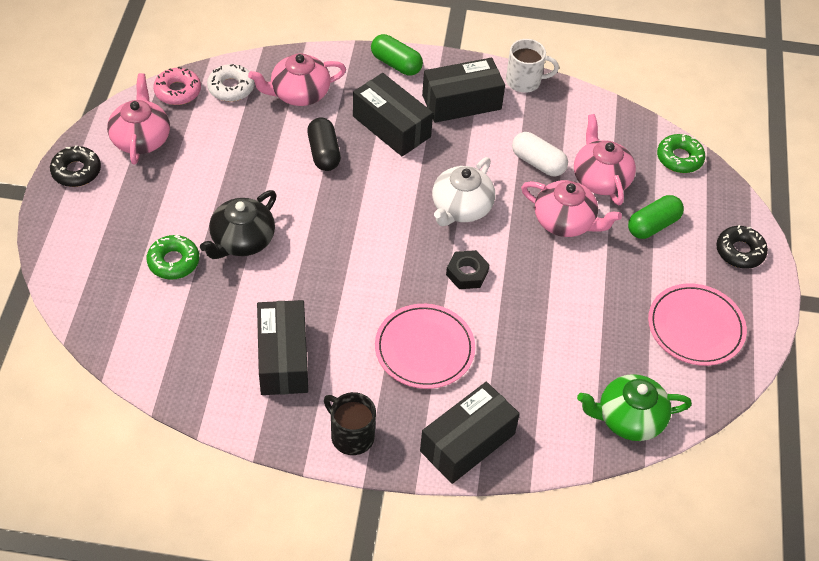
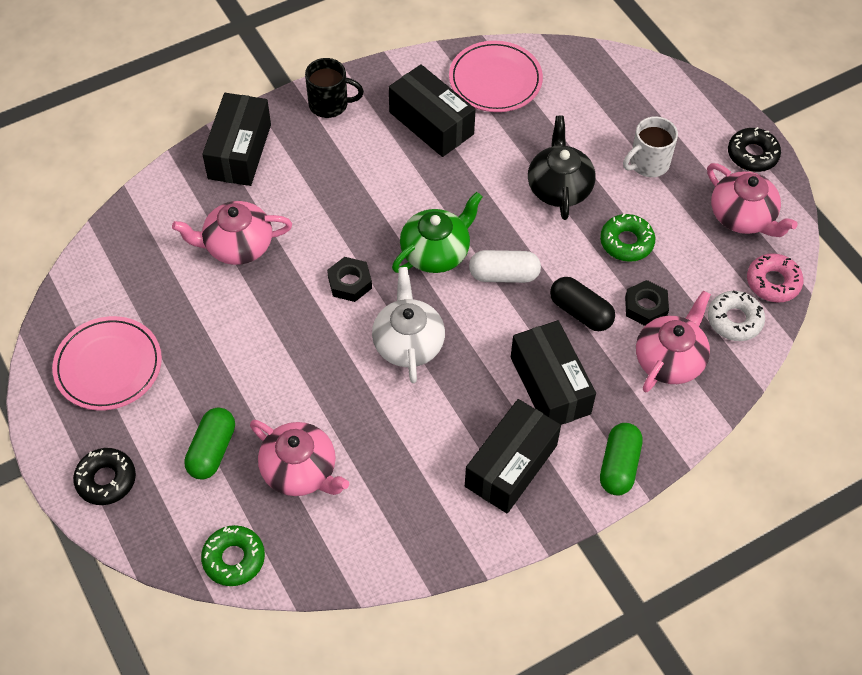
camera: 145 degrees right, 5 degrees up
green donut [147,234,199,280] -> green donut moved to [600,213,655,262]
black box [353,73,433,156] -> black box turned 60 degrees clockwise [511,320,596,425]
green capsule [371,34,423,76] -> green capsule turned 75 degrees counterclockwise [600,423,642,495]
pink plate [375,304,475,389] -> pink plate moved to [449,41,543,112]
white mug [506,39,559,93] -> white mug moved to [623,116,678,177]
white capsule [512,132,568,176] -> white capsule moved to [469,250,541,283]
pink teapot [521,180,622,237] -> pink teapot moved to [172,201,292,265]
green teapot [577,374,692,441] -> green teapot moved to [392,192,483,273]
none -> black nut [625,280,669,326]

